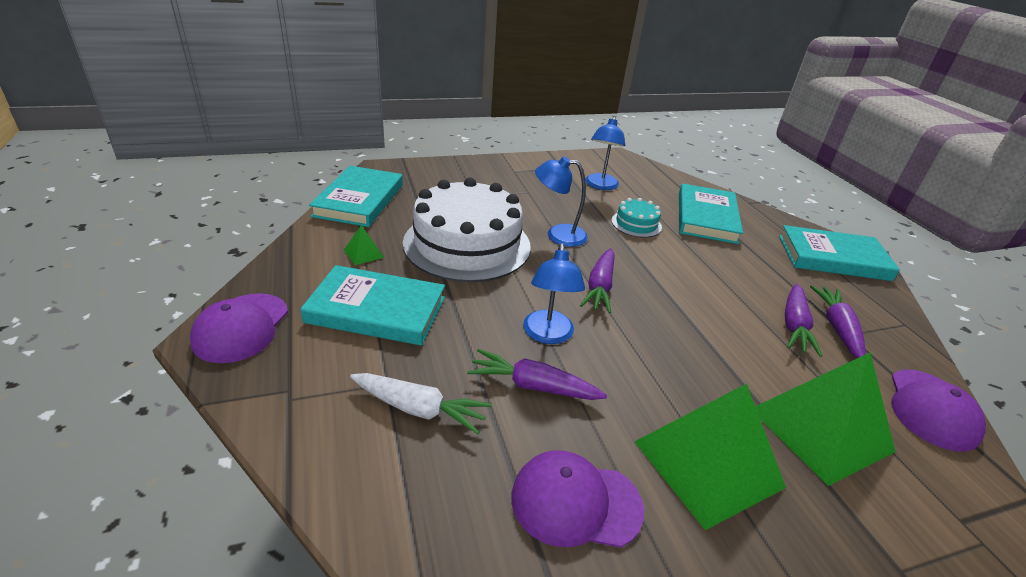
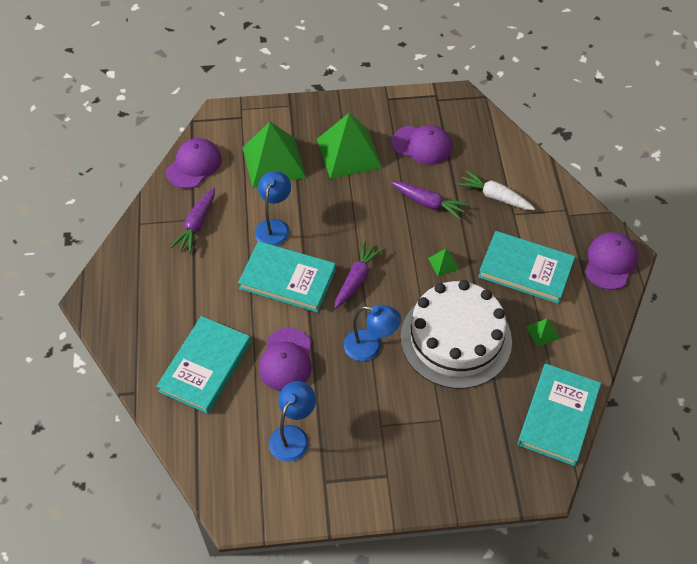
camera: 165 degrees left, 20 degrees up
blue lamp [523,243,585,344] -> blue lamp moved to [255,171,291,246]
turquoise cake [611,198,662,238] -> purple cap [259,328,312,391]
turquoise book [779,225,900,281] -> turquoise book moved to [238,241,336,312]
purple carrot [785,284,822,357] -> none
none -> green pyramid [428,249,459,276]

